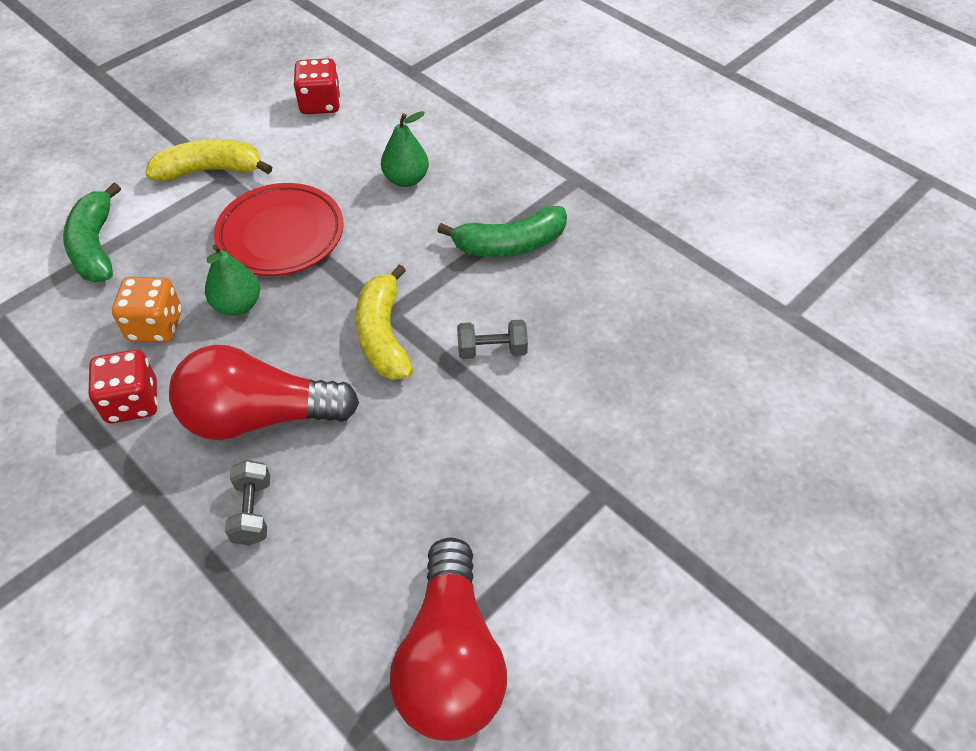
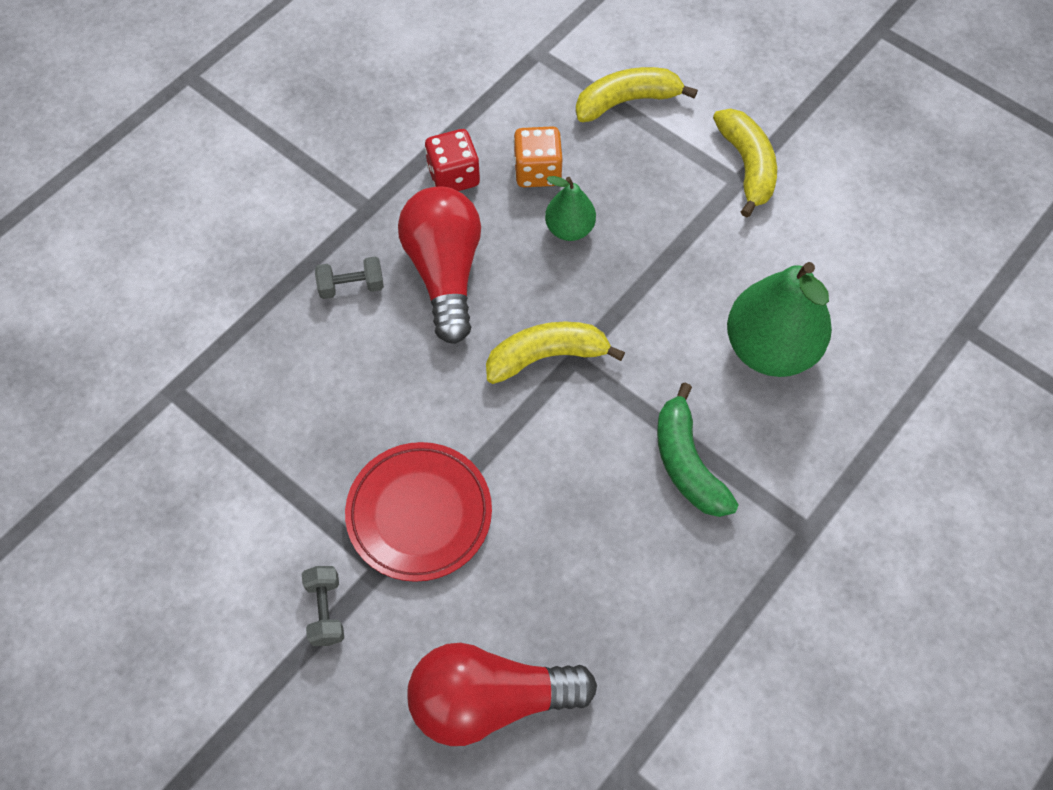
camera: 85 degrees right, 10 degrees up
green banana [63,183,121,282] -> yellow banana [576,67,698,122]
red plate [214,183,344,276] -> red plate moved to [345,442,492,582]
red dice [293,58,340,114] -> none
green pear [381,111,429,187] -> green pear [727,262,832,377], size x1.88
red light bulb [390,537,507,741] -> red light bulb moved to [407,643,597,746]
grey dumbbell [457,320,528,359] -> grey dumbbell moved to [302,566,344,646]

